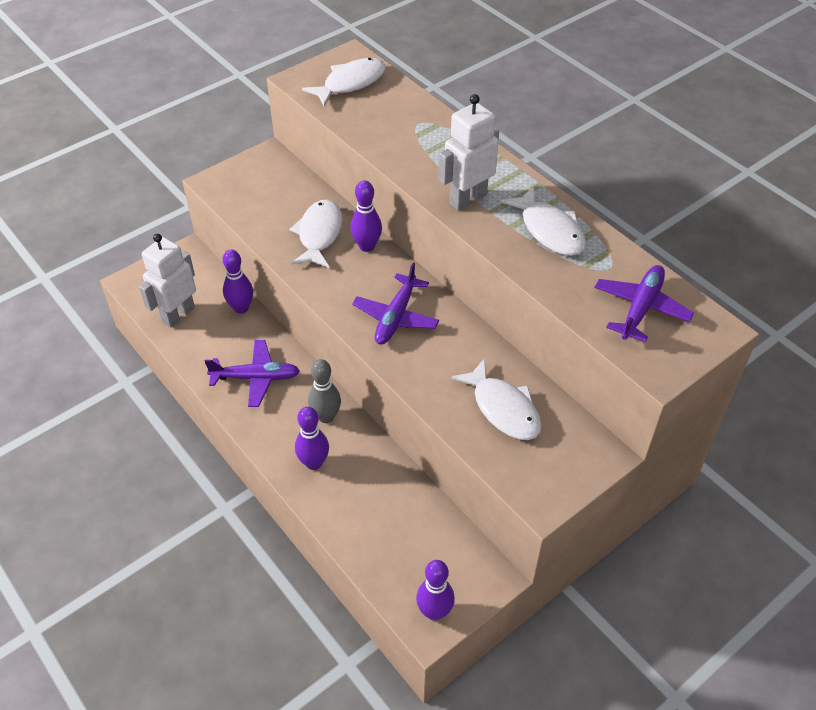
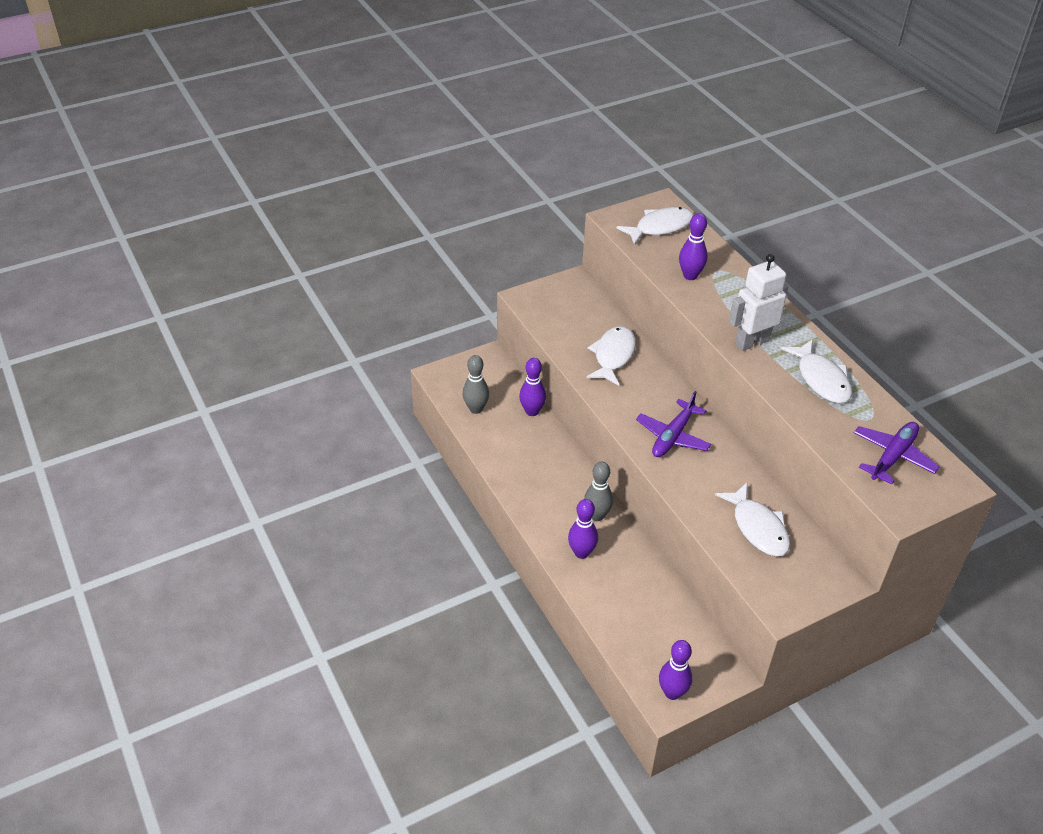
camera: 10 degrees right, 5 degrees down
white robot [139,234,196,328] -> grey bowling pin [462,355,489,414]
purple plane [204,340,300,407] -> none
purple bowling pin [351,180,382,252] -> purple bowling pin moved to [679,213,708,280]

